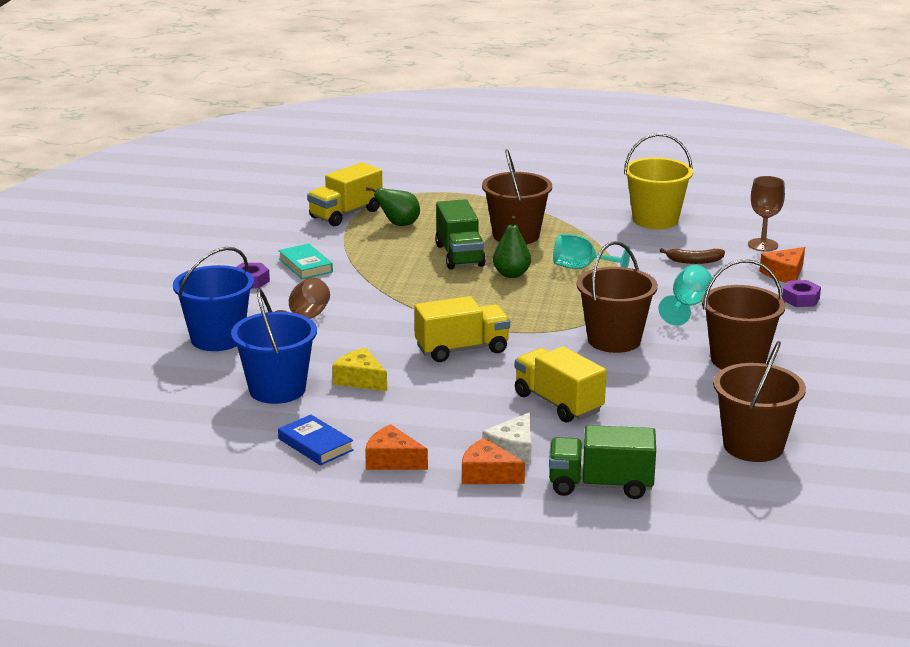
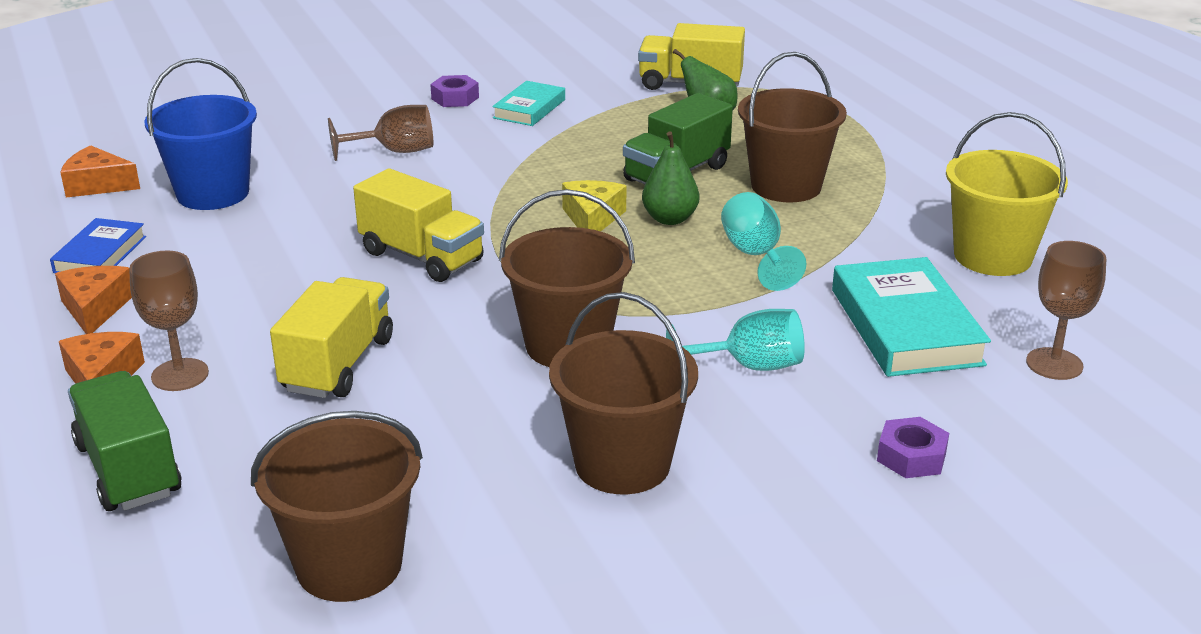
camera: 55 degrees right, 5 degrees up
blue bucket [173,247,254,351] -> none
yellow cheese [332,347,387,391] -> yellow cheese moved to [562,180,626,231]
white cheese [483,413,532,464] -> brown goblet [129,251,209,391]
brown banana [659,248,725,264] -> turquoise book [832,257,991,377]
orange cheese [760,247,805,283] -> orange cheese moved to [60,145,140,198]

